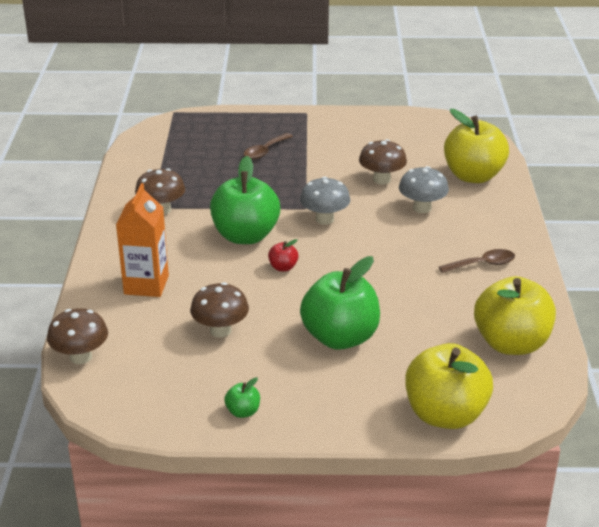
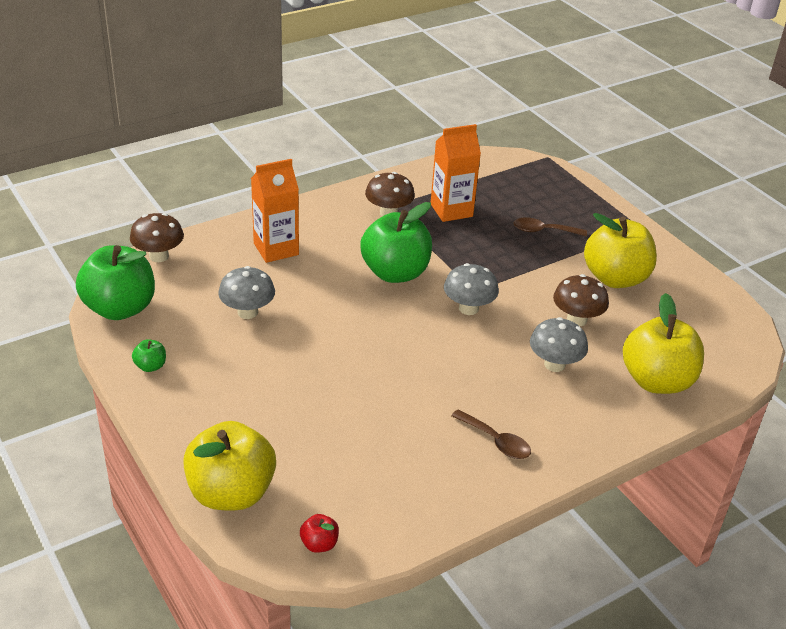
camera: 55 degrees right, 5 degrees up
brown mushroom [190,282,249,337] -> grey mushroom [218,266,275,319]
red apple [268,239,298,272] -> red apple moved to [300,514,339,553]
green apple [300,256,380,350] -> green apple moved to [76,245,155,320]
yellow apple [474,276,556,355] -> yellow apple moved to [584,213,657,288]
none -> orange carton [431,124,481,222]

